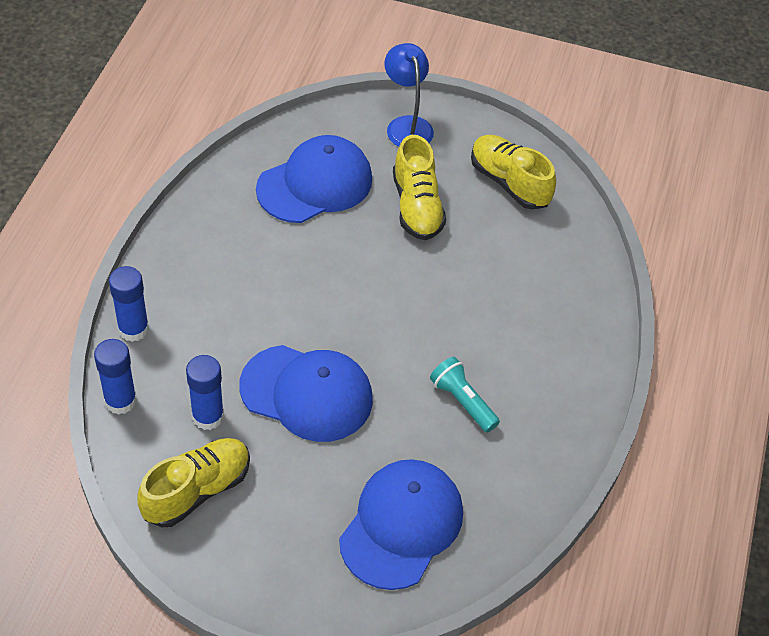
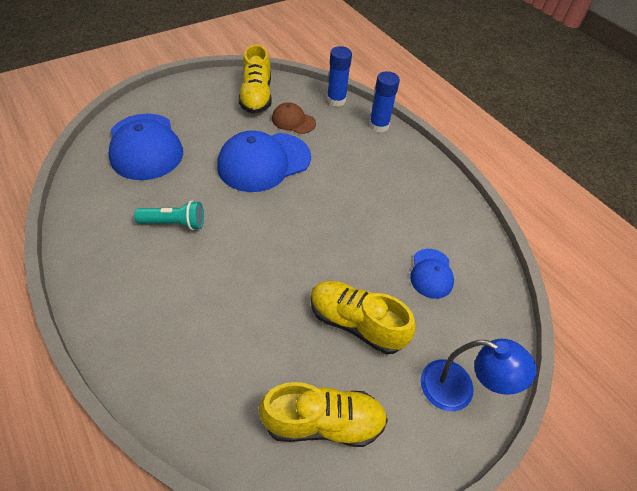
camera: 130 degrees right, 0 degrees up
blue glue stick [186,355,224,430] -> brown cap [272,102,316,134]
blue cap [256,135,372,223] -> blue cap [410,249,454,299], size x0.52

